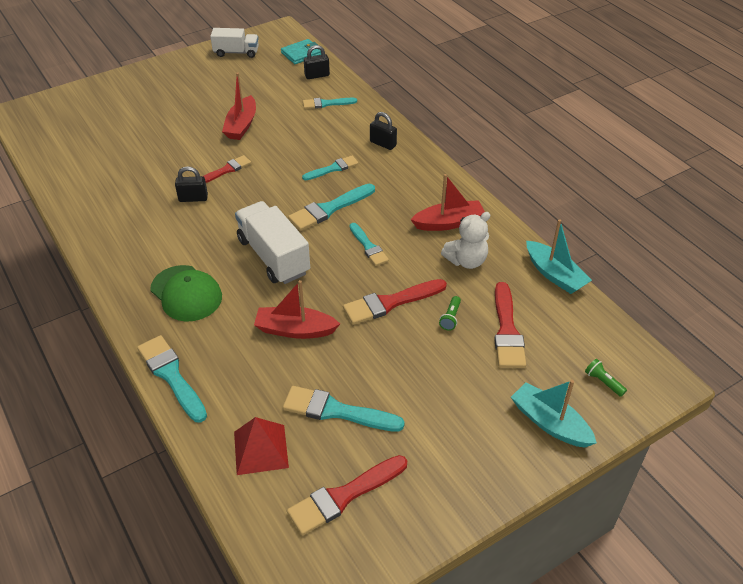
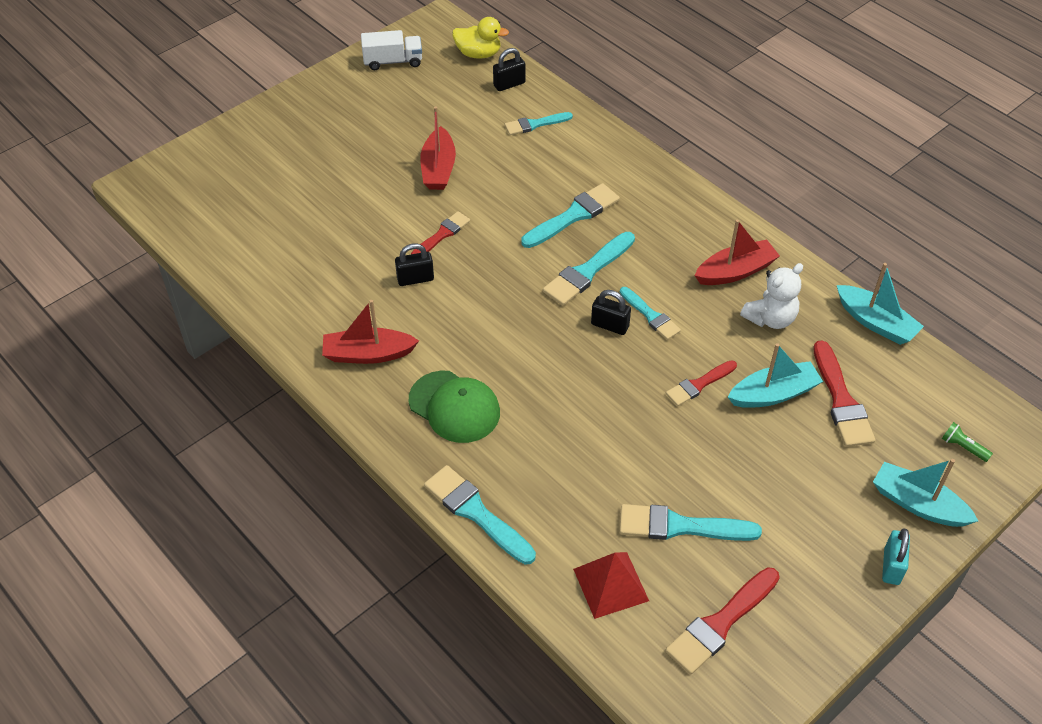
camera: 10 degrees left, 5 degrees up
white truck [235,201,310,284] -> none
red boat [254,280,340,339] -> red boat moved to [322,300,419,364]
turquoise wallet [281,39,321,64] -> yellow duck [452,17,509,59]
turquoise brush [302,156,359,181] -> turquoise brush [521,183,620,248], size x1.56
red brush [343,279,447,325] -> red brush [666,360,737,406], size x0.64
black padlock [370,112,397,150] -> black padlock moved to [591,290,631,335]
green flashlight [439,296,461,331] -> turquoise boat [728,343,823,408]
none -> turquoise padlock [882,528,910,585]

